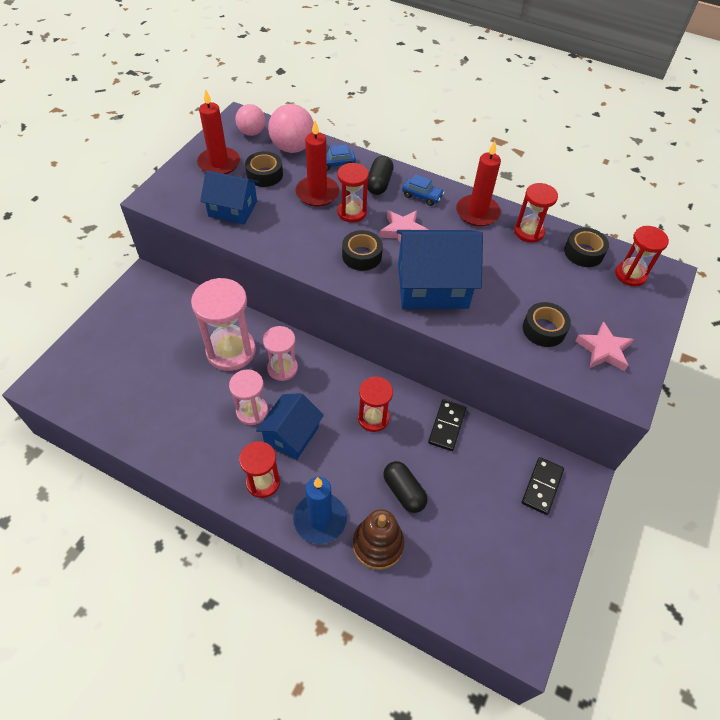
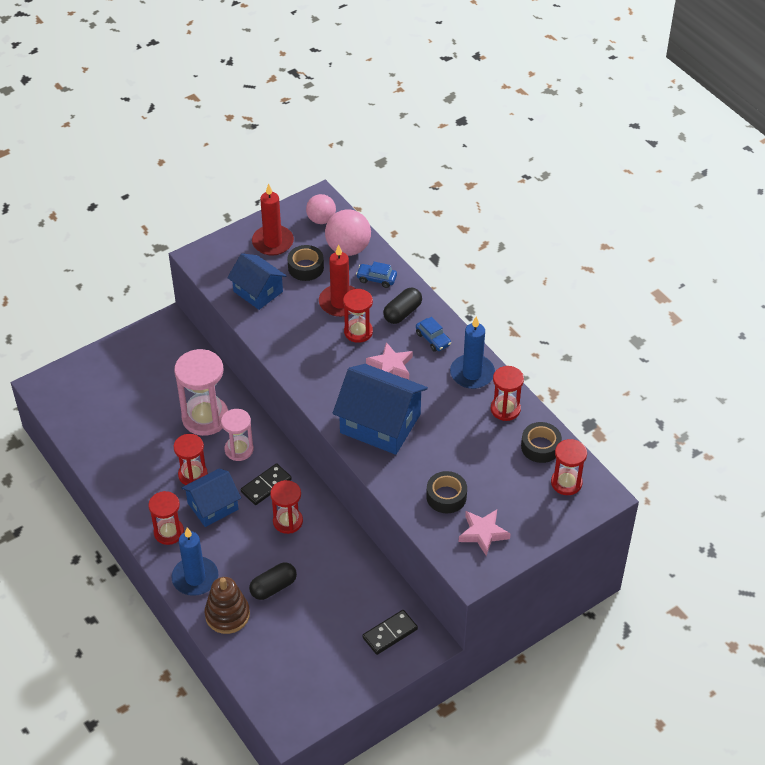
camera: 30 degrees right, 5 degrees down
pink hourglass [229,370,268,425] -> red hourglass [174,434,208,485]
black tape [342,230,383,271] -> none
black capsule [383,461,428,513] -> black capsule turned 60 degrees clockwise [249,562,297,600]
black domino [428,399,467,451] -> black domino moved to [241,463,292,505]
red candle [456,141,501,226] -> blue candle [450,316,495,389]

